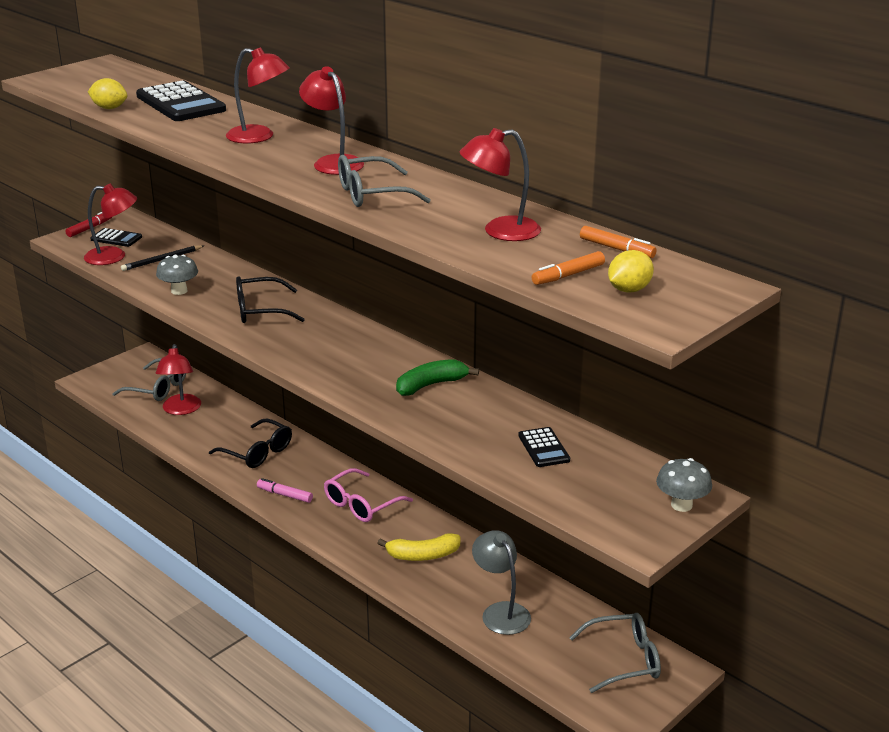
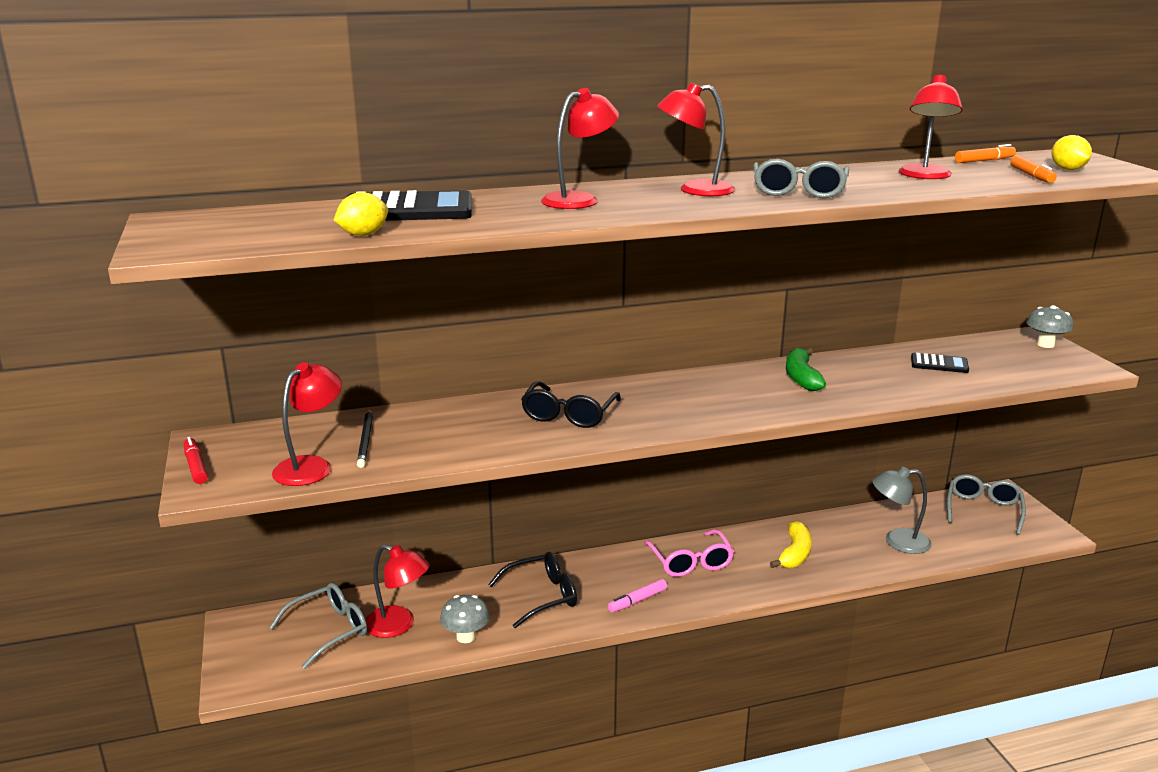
camera: 60 degrees left, 5 degrees down
black calculator [91,228,142,247] -> none
grey mushroom [156,255,198,295] -> grey mushroom moved to [440,595,490,643]

